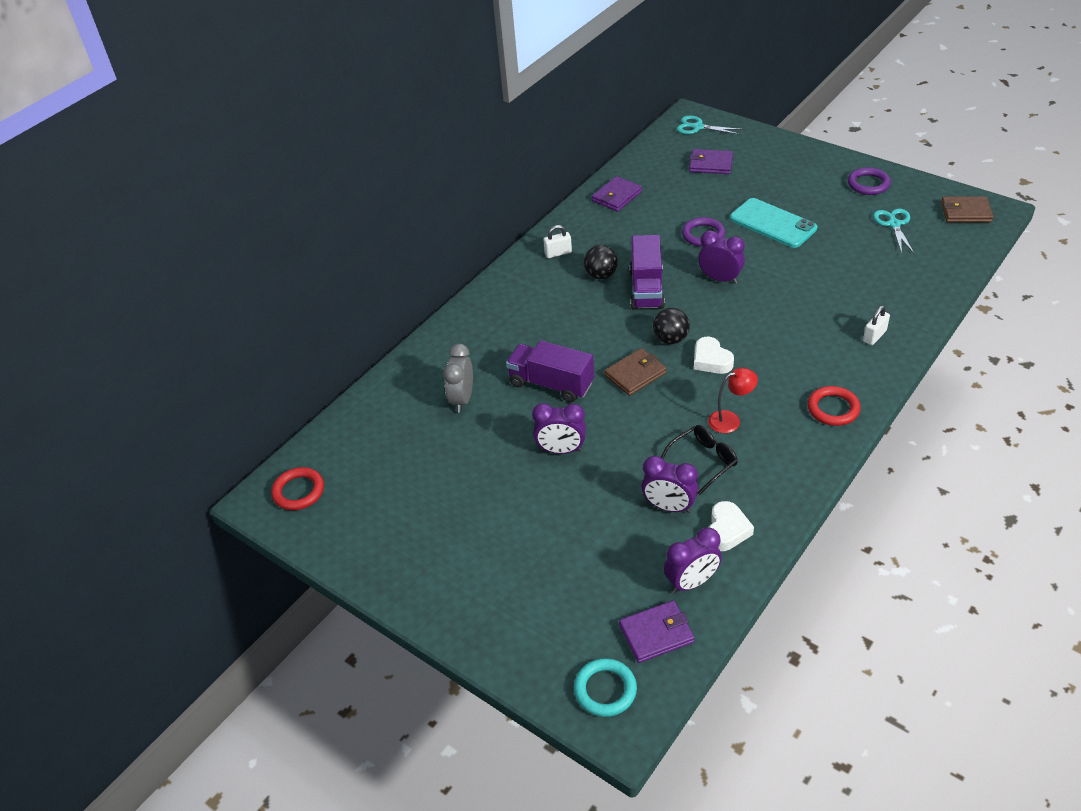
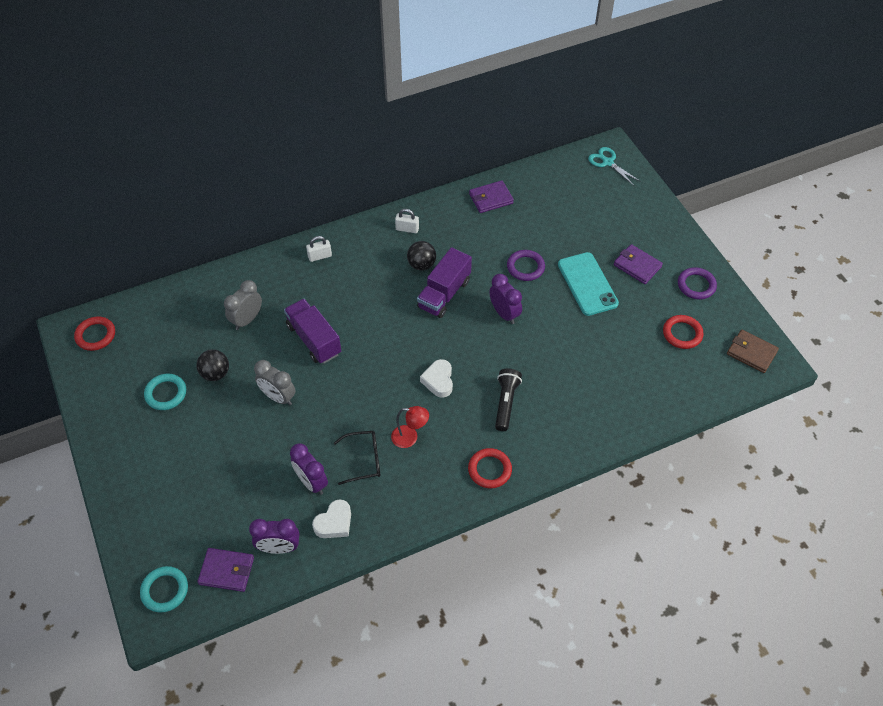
camera: 25 degrees right, 10 degrees up
purple clock [532,403,586,454] -> grey clock [254,360,296,406]
brown wallet [604,348,667,396] -> none
black ball [653,308,690,344] -> black ball moved to [197,349,229,381]
purple wallet [689,149,733,174] -> purple wallet moved to [614,244,663,284]
white padlock [863,306,890,345] -> white padlock moved to [306,236,332,262]
turquoise scissors [873,209,914,254] -> red ring [663,315,704,349]
none -> turquoise ring [144,374,186,410]
none -> black flashlight [495,368,522,431]

